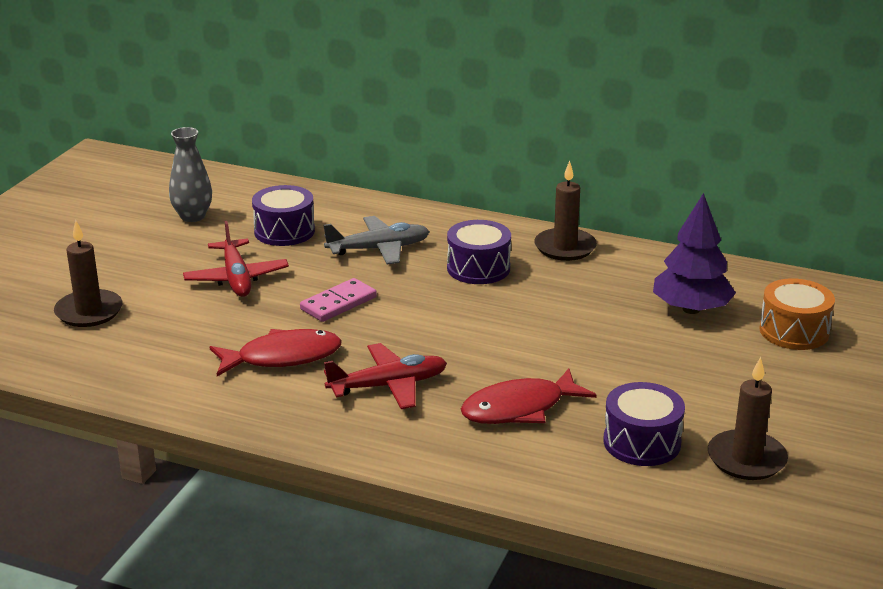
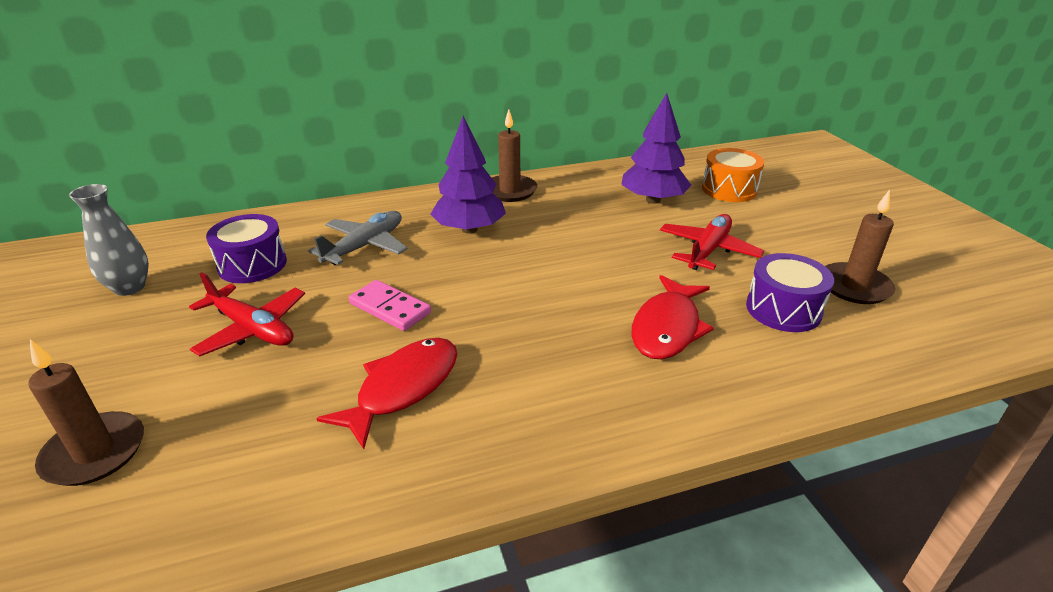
camera: 40 degrees left, 5 degrees up
pink domino [300,278,377,322] -> pink domino turned 60 degrees counterclockwise [349,280,431,331]
red plane [324,343,447,409] -> red plane moved to [660,214,764,270]
purple drum [447,220,511,284] -> purple tree [431,116,506,234]

